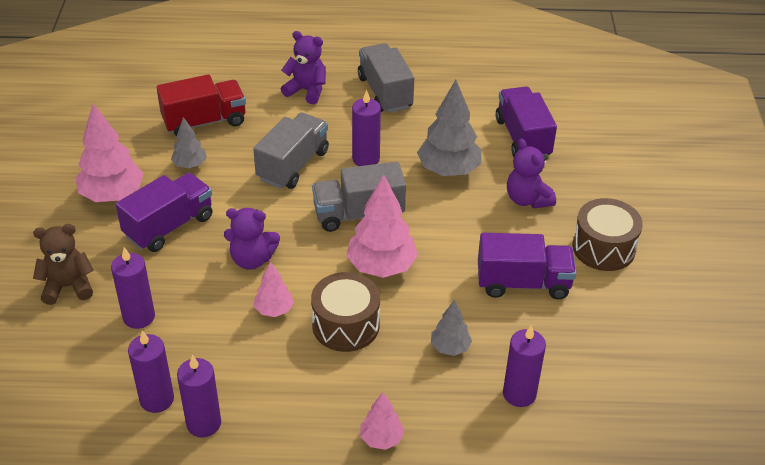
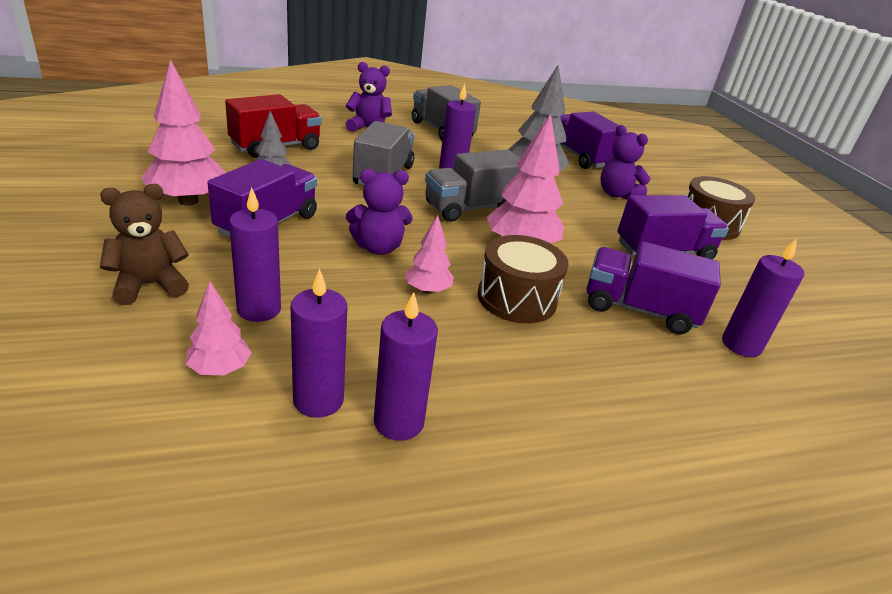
camera: 20 degrees left, 10 degrees down
pink tree [360,392,404,450] -> pink tree moved to [186,281,251,375]
grey tree [431,300,472,356] -> purple truck [587,241,721,335]

